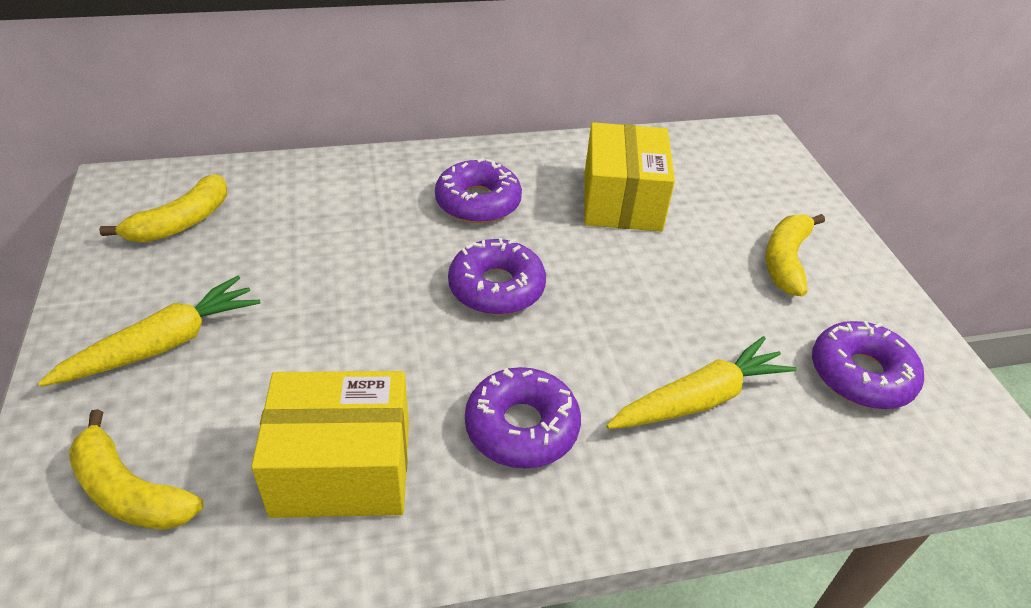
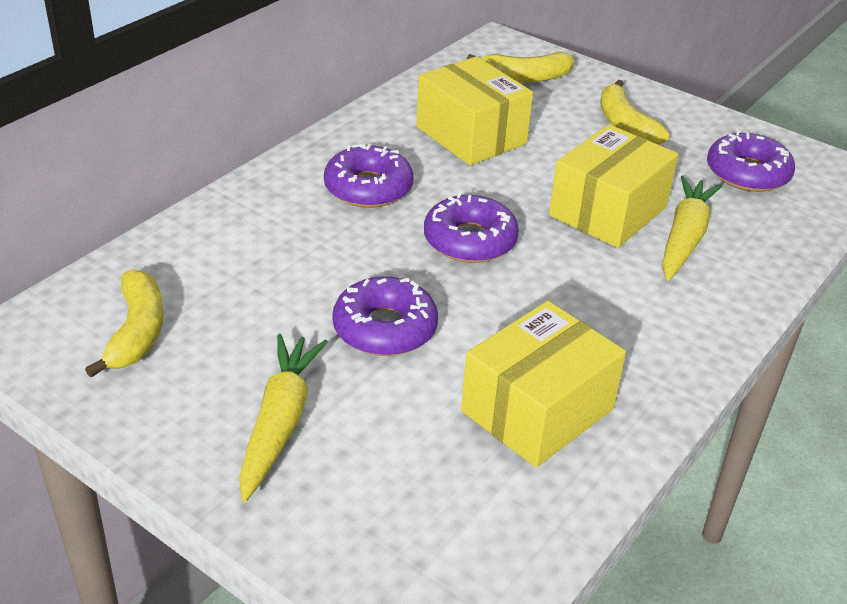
camera: 40 degrees left, 5 degrees down
yellow banana [68,409,203,530] -> yellow banana moved to [467,52,574,83]
purple donut [465,367,581,469] -> purple donut moved to [332,276,438,356]
none -> yellow box [549,124,679,248]

